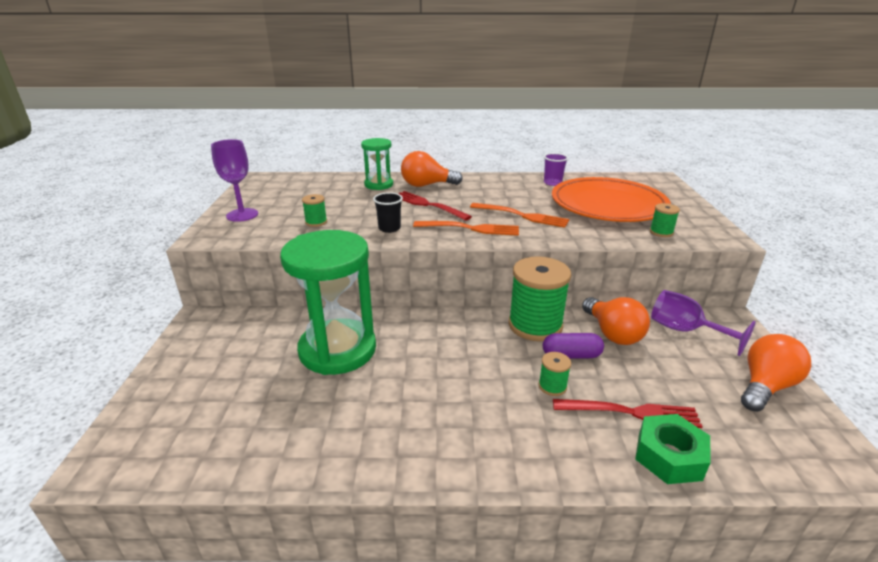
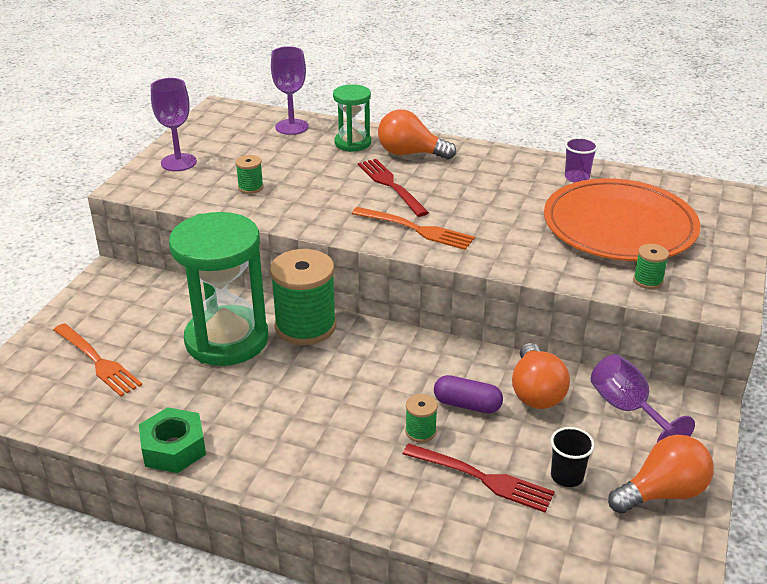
camera: 20 degrees right, 5 degrees up
black cup [373,192,403,233] -> black cup moved to [551,427,595,487]
orange fork [470,203,569,228] -> orange fork moved to [54,323,142,397]
green spool [509,256,571,341] -> green spool moved to [270,249,336,345]
green nut [635,414,711,484] -> green nut moved to [139,407,206,473]
none -> purple goblet [271,46,309,135]

